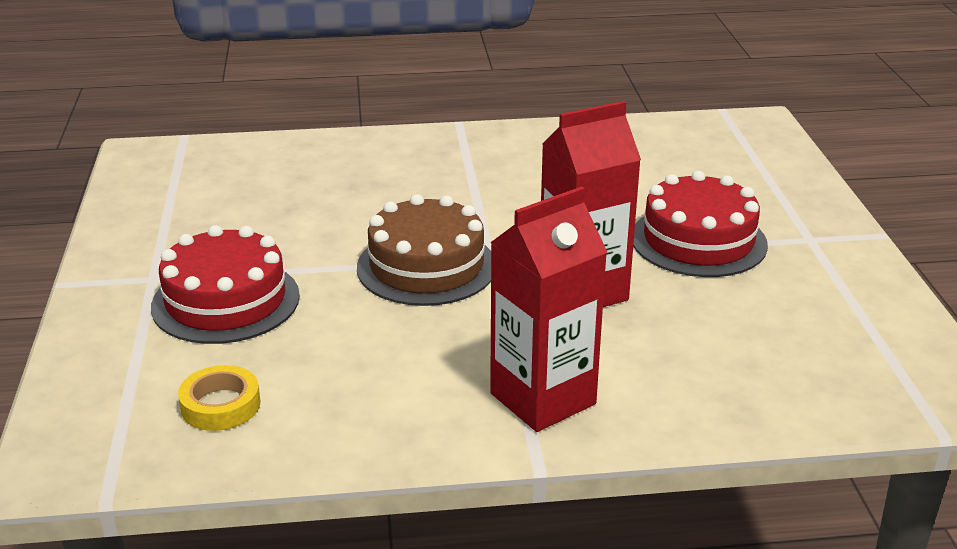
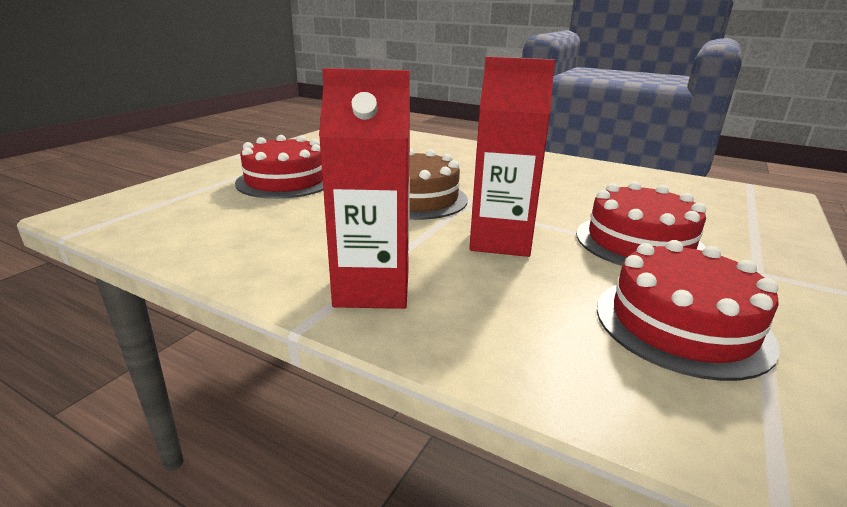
camera: 35 degrees right, 5 degrees down
yellow tape [178,365,260,431] -> none
none -> red cake [597,240,780,381]

